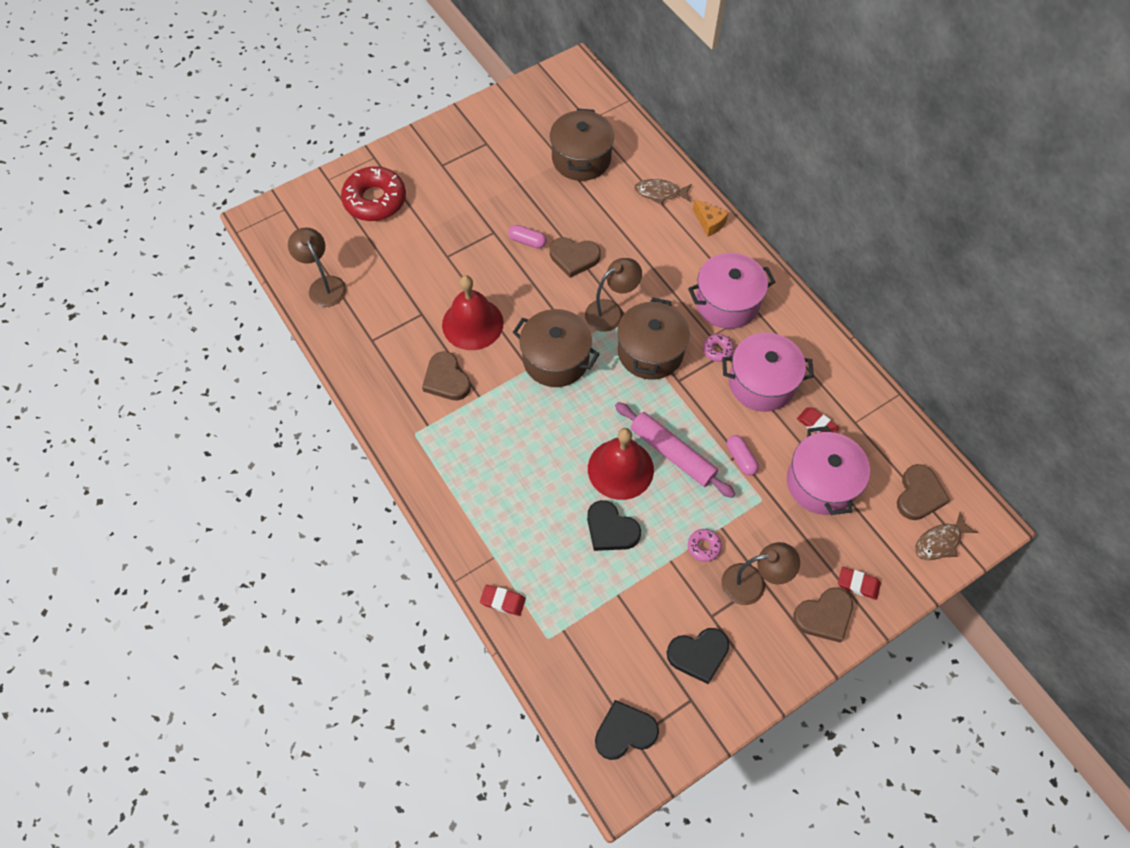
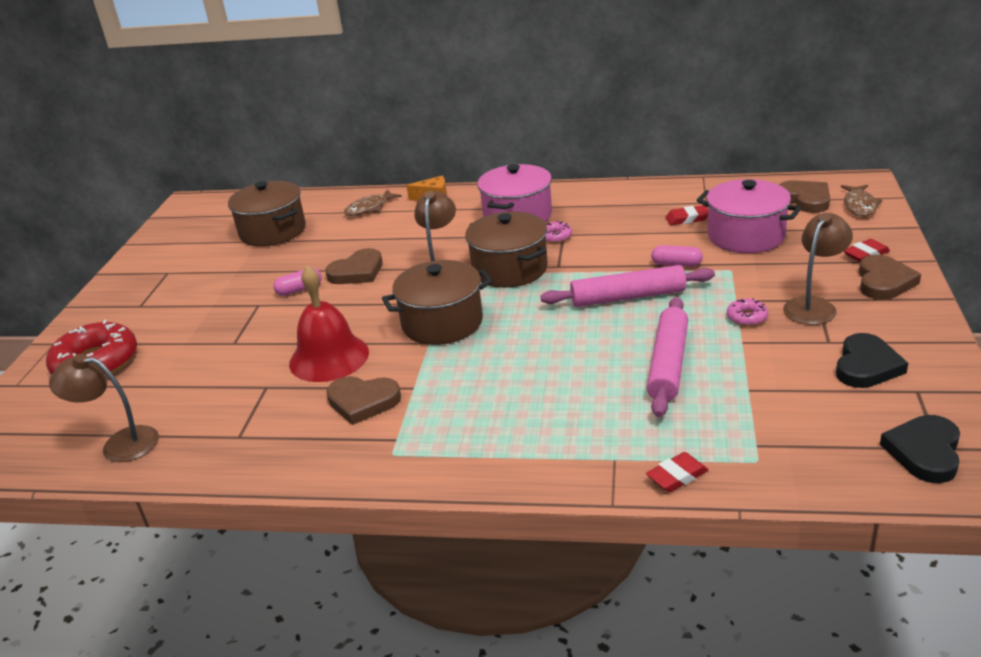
camera: 45 degrees left, 30 degrees down
black heart [587,500,641,551] -> pink rolling pin [647,297,688,417]
red bell [588,428,654,500] -> none
pink pot [722,332,814,412] -> none

